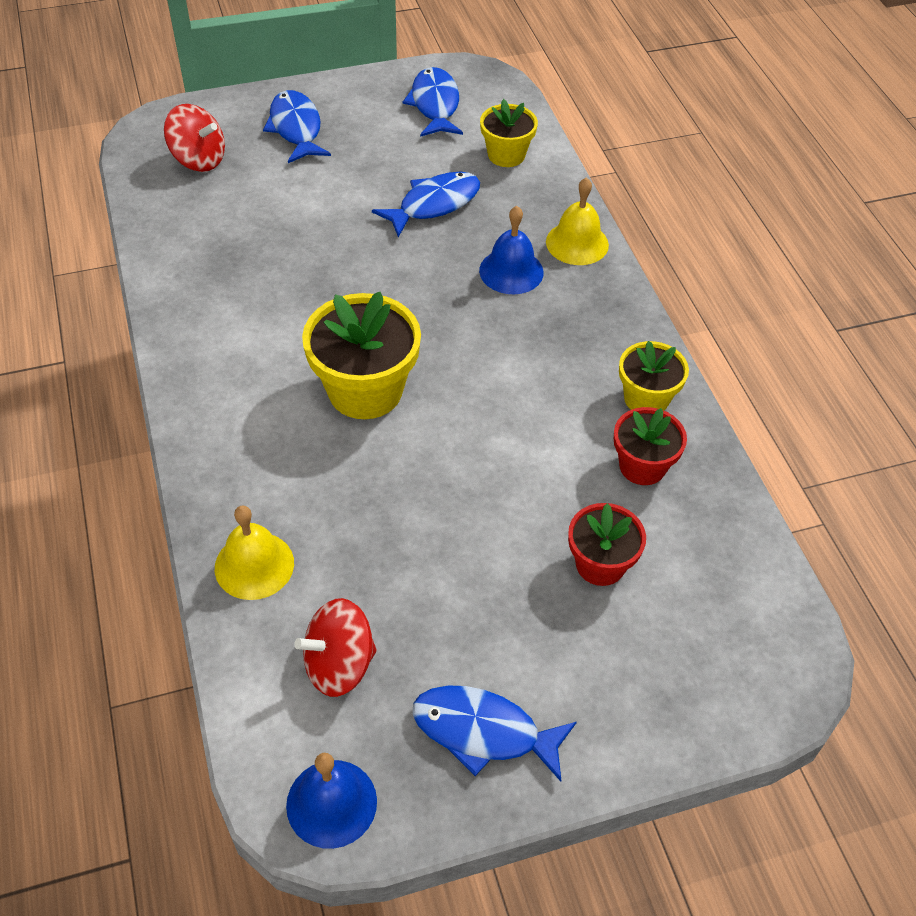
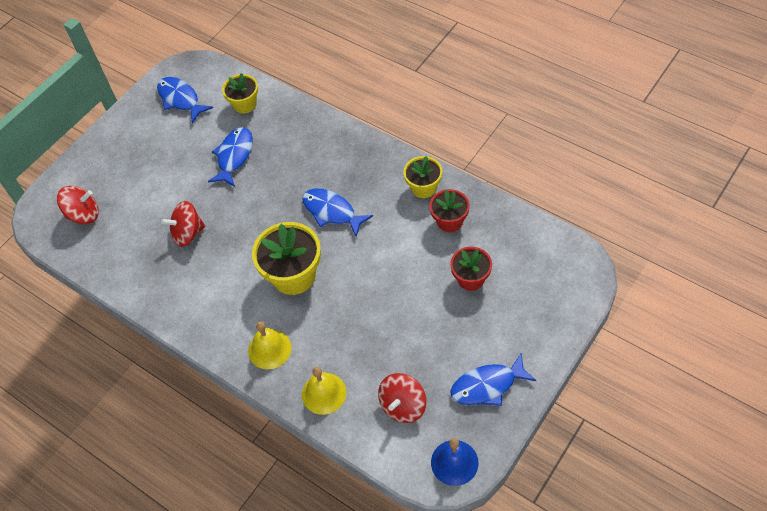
camera: 30 degrees left, 5 degrees up
blue fish [263,90,331,163] -> blue fish moved to [302,189,373,237]
blue bell [479,206,544,294] -> none
yellow bell [546,177,609,265] -> yellow bell moved to [248,322,291,369]
none -> red spinning top [161,201,205,247]

